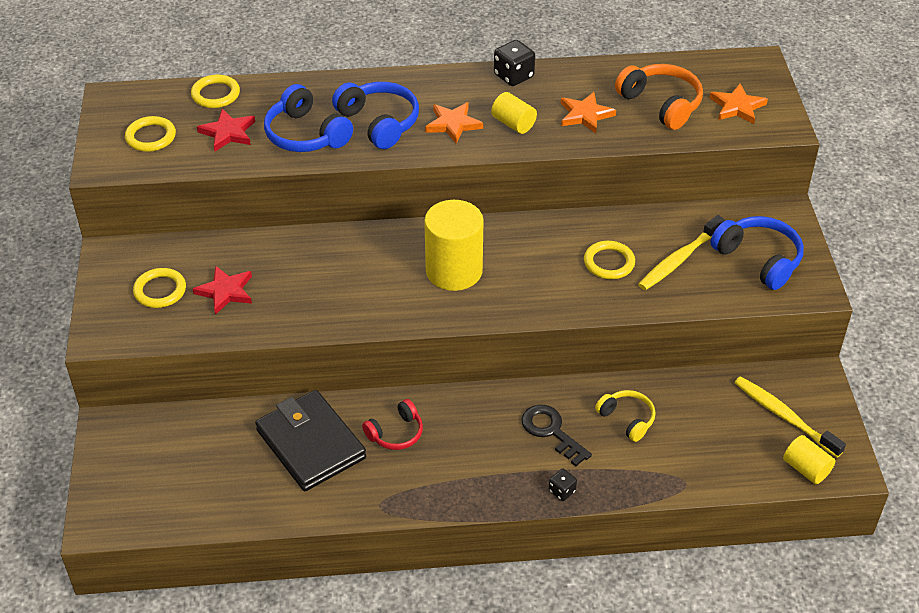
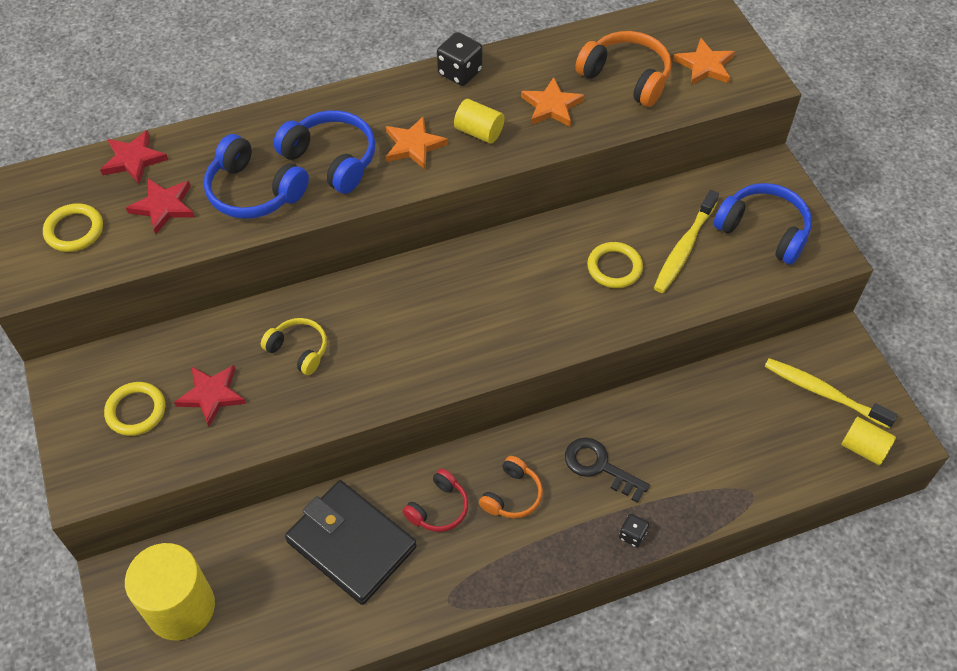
camera: 15 degrees left, 10 degrees up
yellow ring [191,75,240,108] -> red star [100,130,168,185]
yellow cylinder [424,200,484,291] -> yellow cylinder moved to [125,543,215,640]
yellow headphones [595,390,656,442] -> yellow headphones moved to [261,318,327,375]
none -> orange headphones [479,456,543,518]

